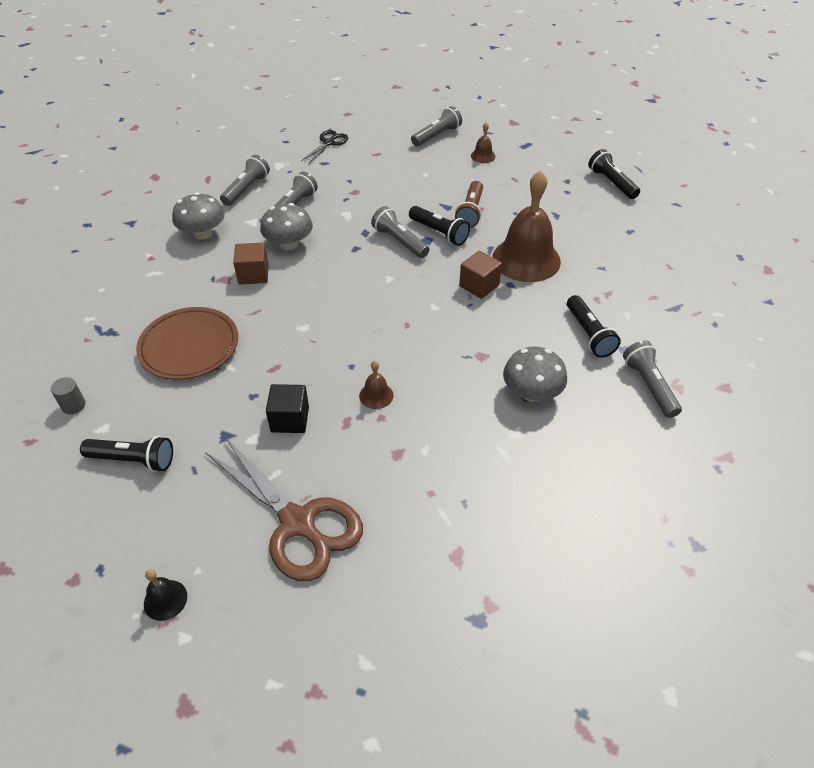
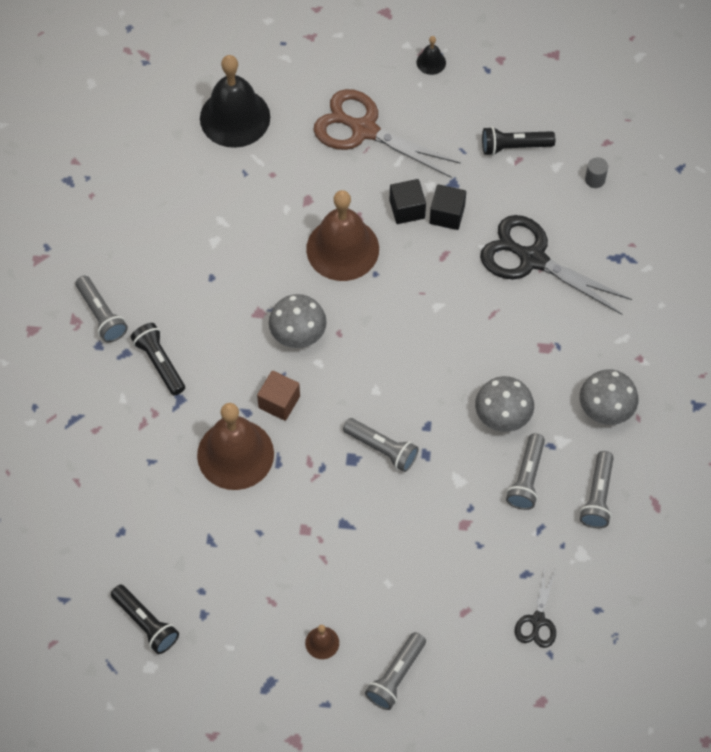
camera: 165 degrees right, 15 degrees up
brown plate [136,307,238,380] -> black scissors [480,215,632,315]
brown cube [233,243,269,284] -> none
brown bell [359,361,394,409] -> brown bell [306,190,379,281], size x2.36
black flashlight [409,206,470,246] -> none
brown flashlight [455,181,483,228] -> none
grey mushroom [503,347,567,402] -> grey mushroom moved to [269,294,327,348]
none -> black bell [200,55,270,148]
none -> black cube [430,184,466,230]

